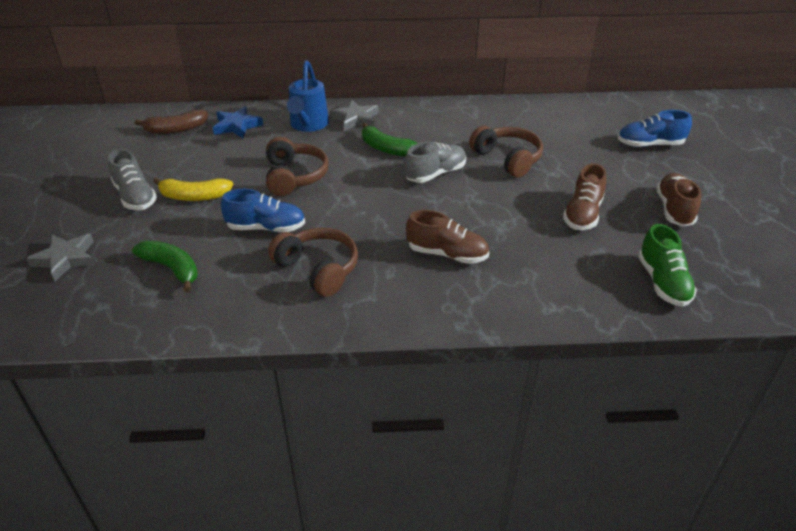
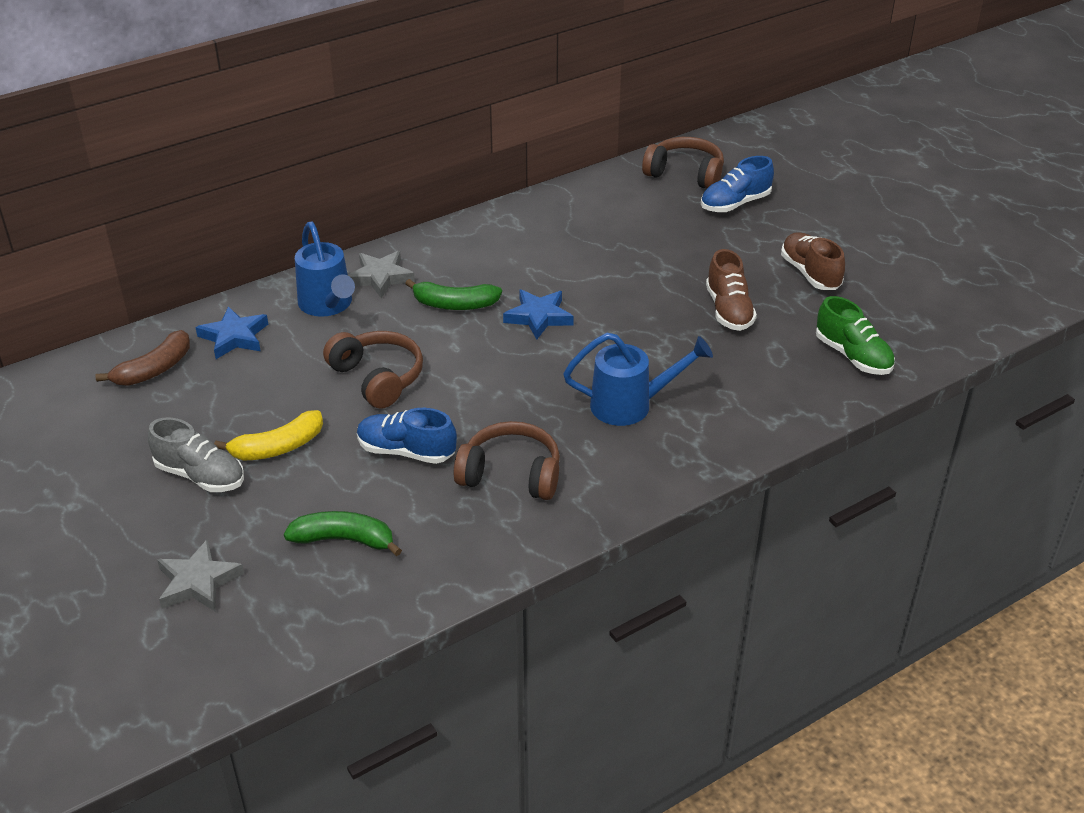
camera: 30 degrees left, 0 degrees up
blue shoe [221,189,305,232] -> blue shoe turned 135 degrees counterclockwise [357,408,457,464]
grey shoe [404,142,466,183] -> blue star [503,289,574,340]
brown shoe [406,210,489,264] -> blue watering can [563,333,713,426]
brown headphones [469,126,543,178] -> brown headphones moved to [642,137,724,188]

